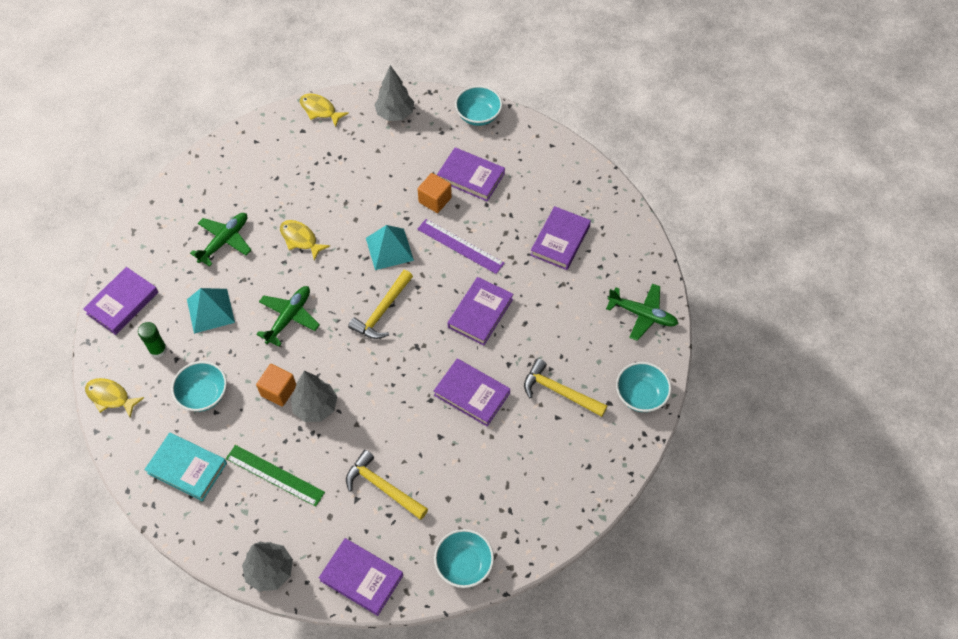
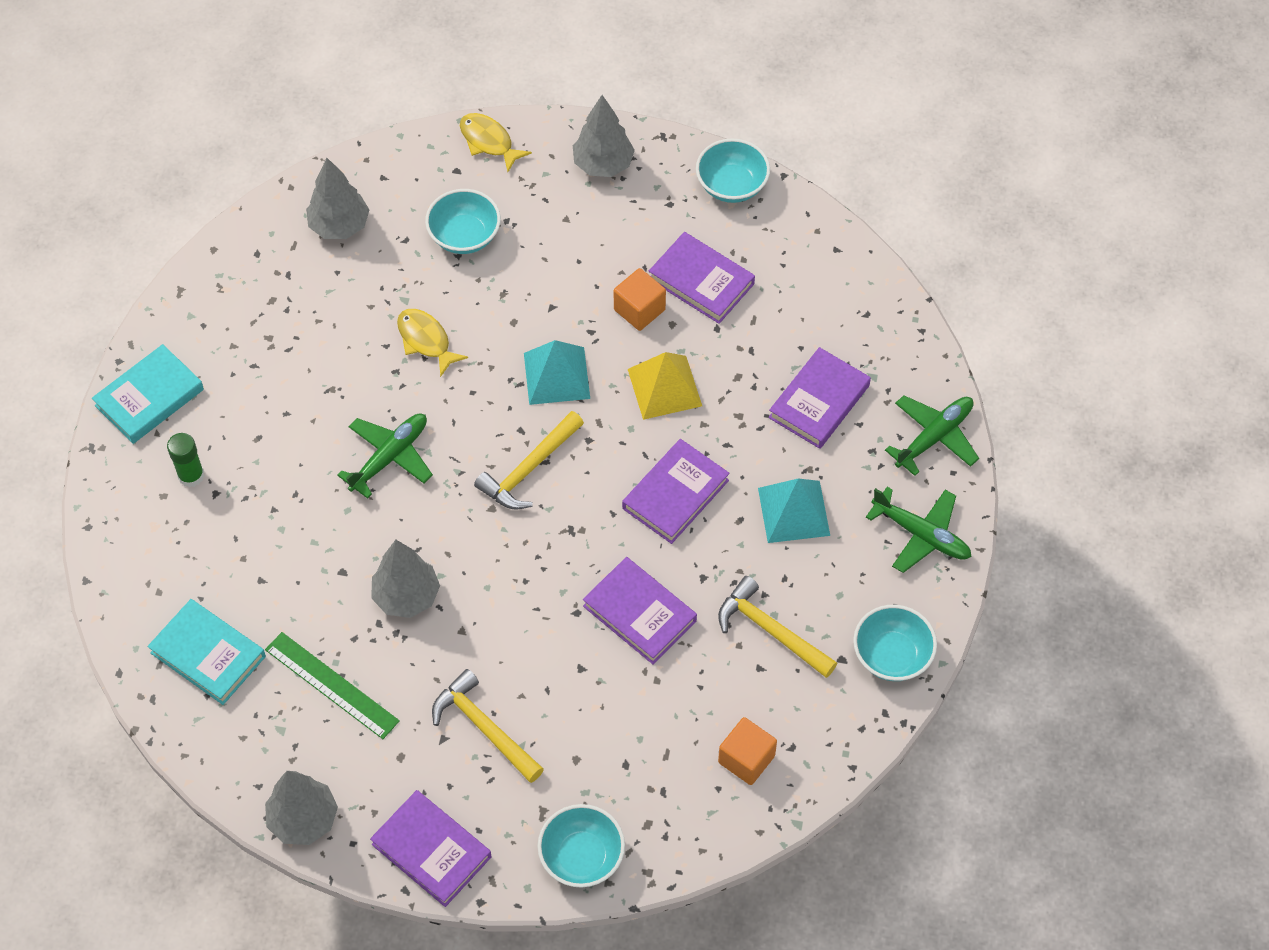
camera: 10 degrees right, 0 degrees up
purple book [83,267,158,335] -> turquoise book [92,344,204,444]
yellow fish [85,378,144,418] -> none
turquoise bowl [171,361,227,412] -> turquoise bowl moved to [425,189,501,254]
turquoise pyramid [187,288,235,334] -> turquoise pyramid moved to [758,478,830,543]
green plane [190,213,251,267] -> green plane moved to [885,395,979,476]
orange cube [256,364,296,406] -> orange cube moved to [718,717,777,785]
purple ruler [417,219,505,274] -> yellow pyramid [628,352,702,420]
none -> grey tree [306,158,369,239]

